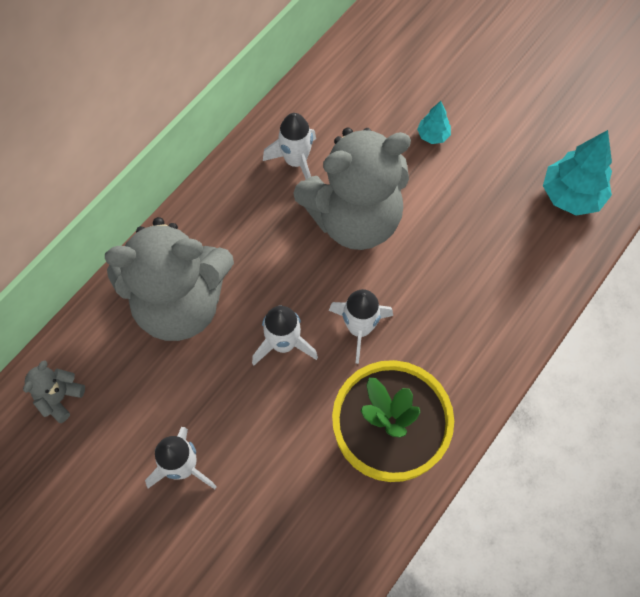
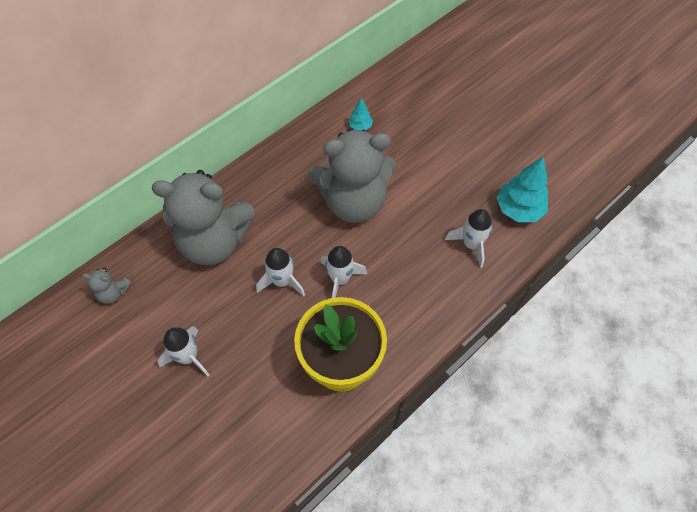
camera: 10 degrees right, 5 degrees down
grey teddy bear [23,360,85,423] -> grey teddy bear turned 120 degrees counterclockwise [82,267,131,304]
white rocket [263,113,316,179] -> white rocket moved to [445,209,492,268]
turquoise tree [417,101,451,144] -> turquoise tree moved to [349,98,373,130]

